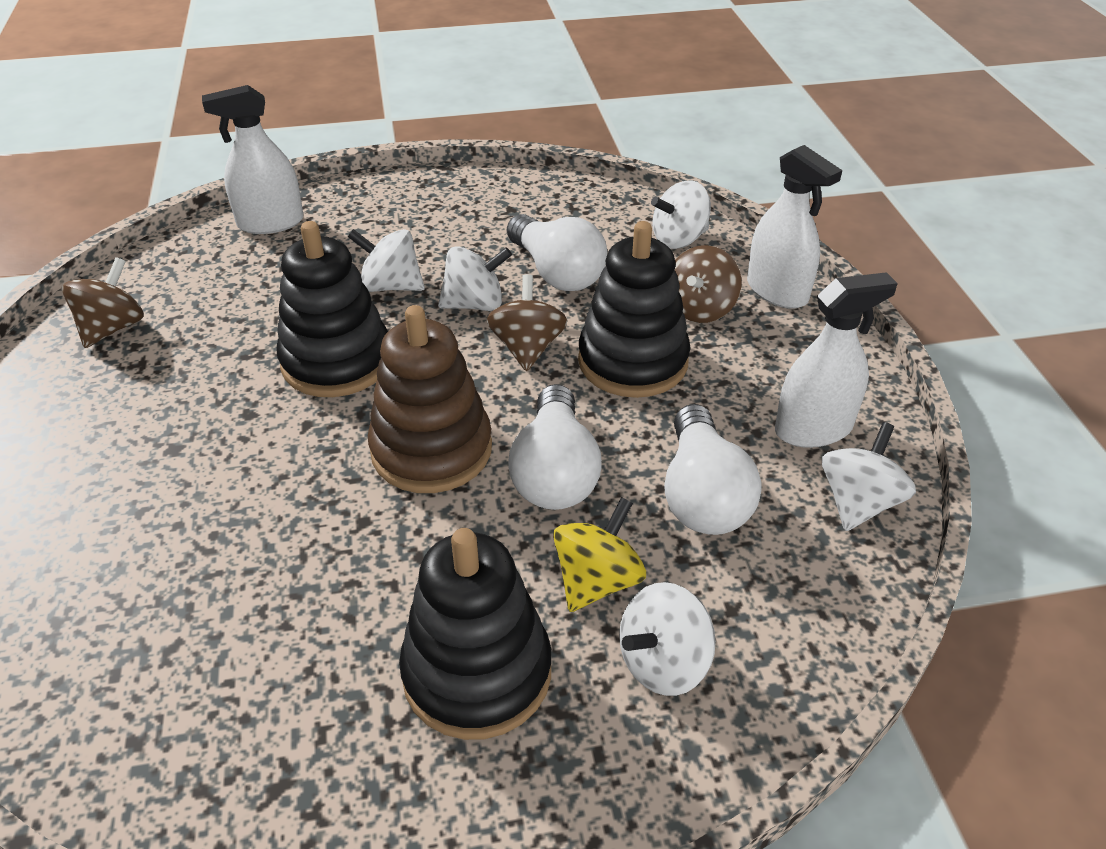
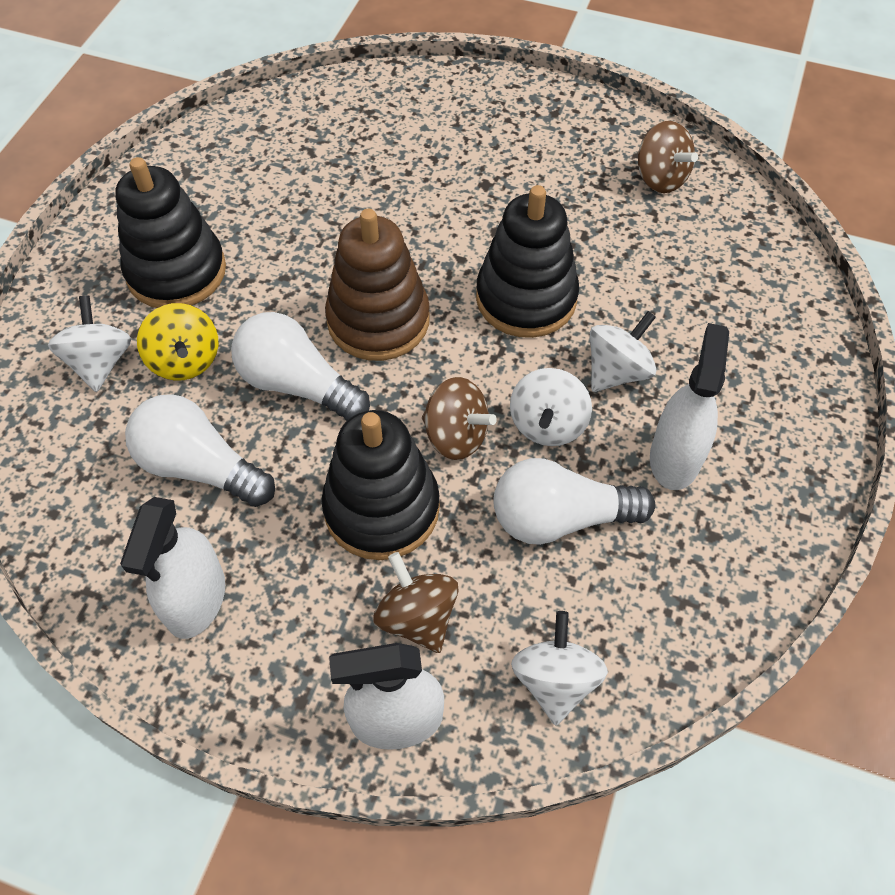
camera: 120 degrees right, 15 degrees up
white spray bottle [202,85,303,234] -> white spray bottle moved to [650,323,729,490]
white spinning top [822,422,916,531] -> none

